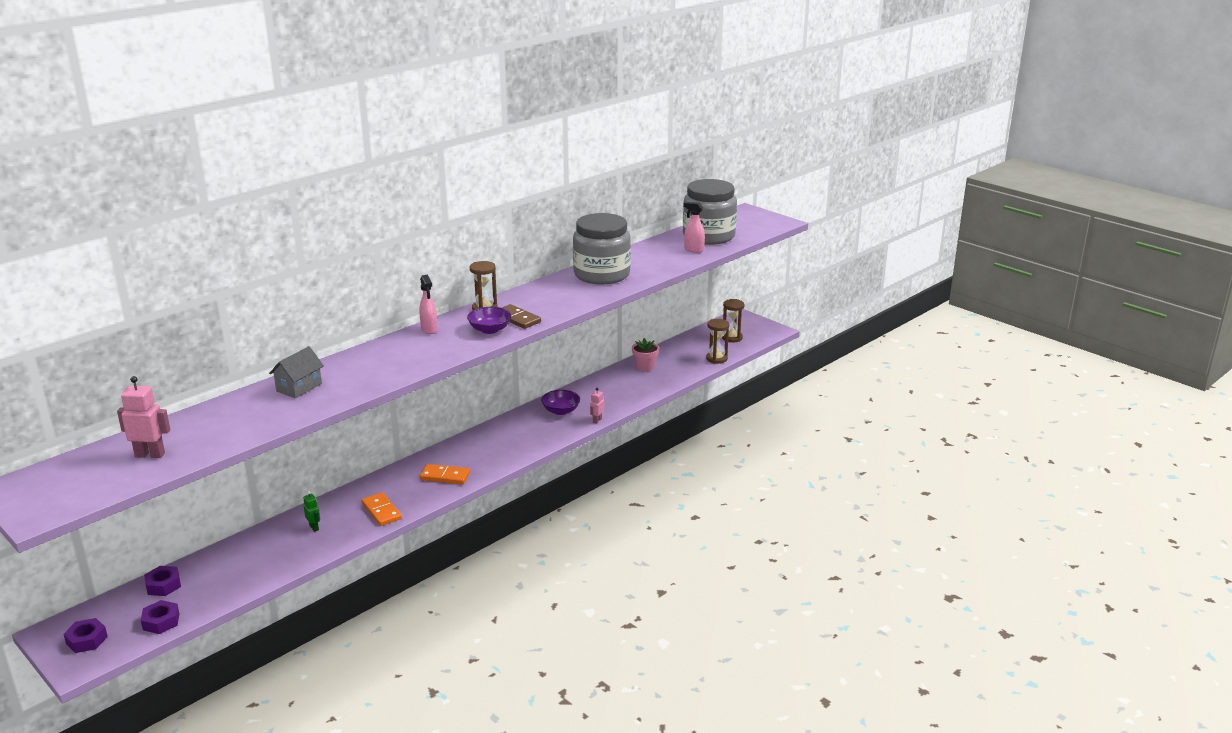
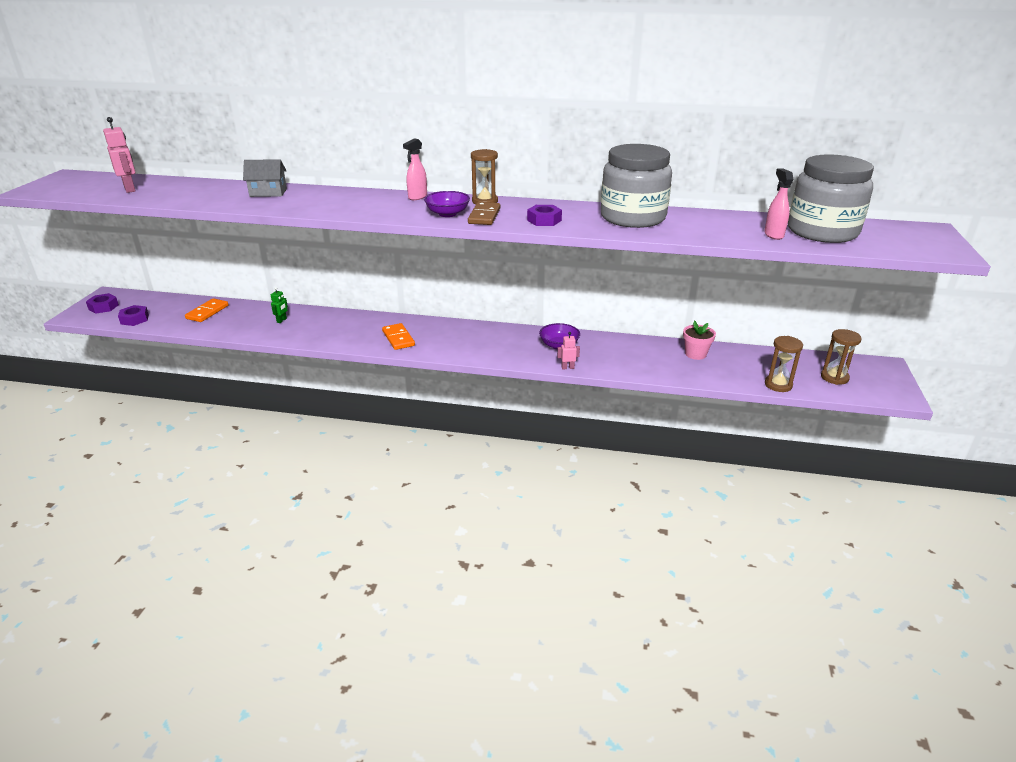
camera: 55 degrees right, 5 degrees up
purple nut [144,566,181,596] -> purple nut moved to [527,205,562,226]
orange domino [361,492,402,526] -> orange domino moved to [185,298,229,322]

